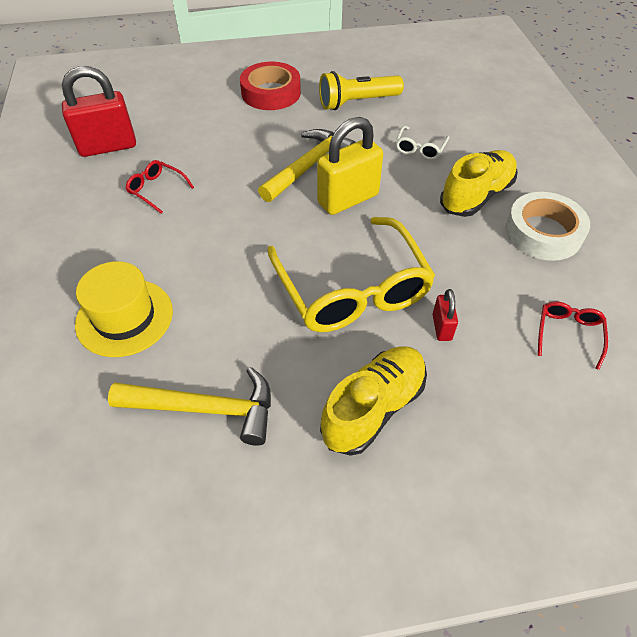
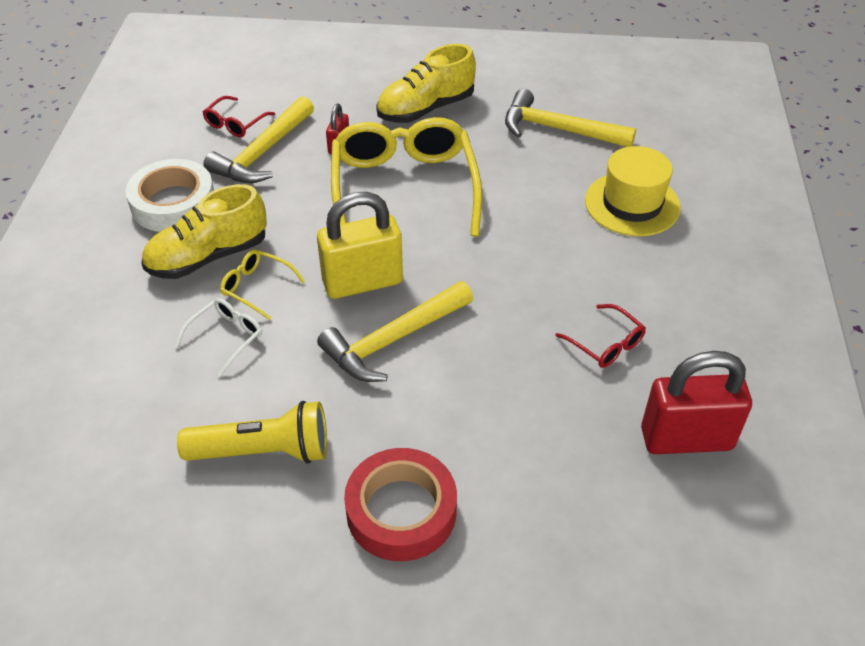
camera: 165 degrees left, 5 degrees down
none -> yellow hammer [203,96,314,183]
none -> yellow glasses [220,249,305,320]

